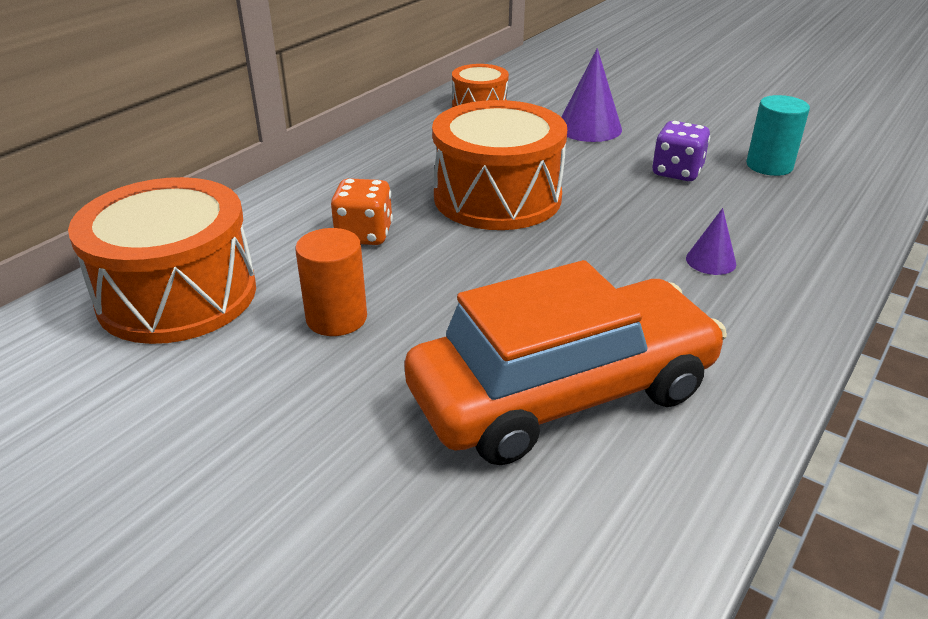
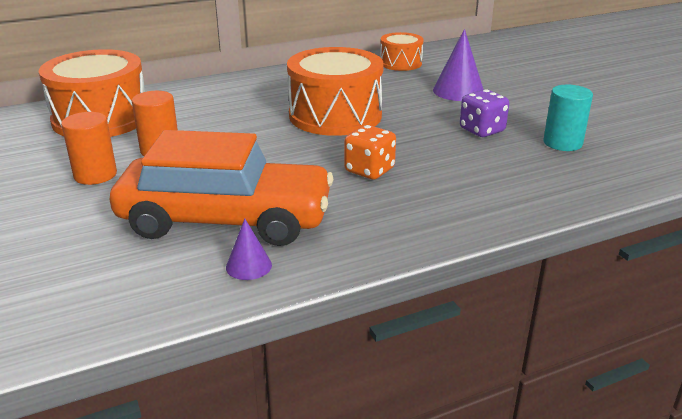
camera: 30 degrees right, 5 degrees down
orange dice [331,178,393,245] -> orange dice moved to [344,125,396,179]
purple cone [686,208,736,275] -> purple cone moved to [226,219,272,280]
none -> orange cylinder [61,112,117,185]

